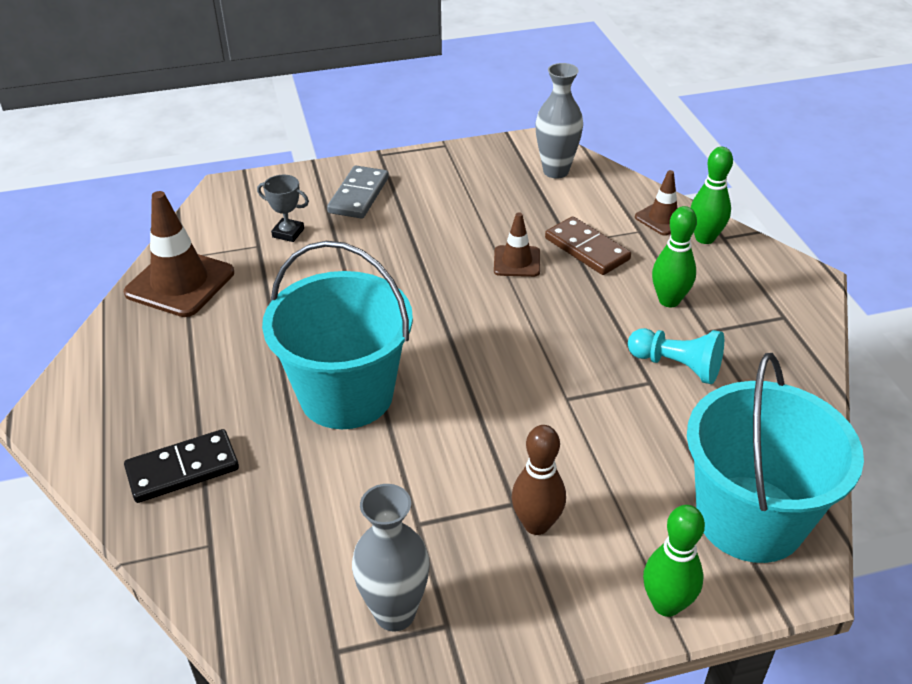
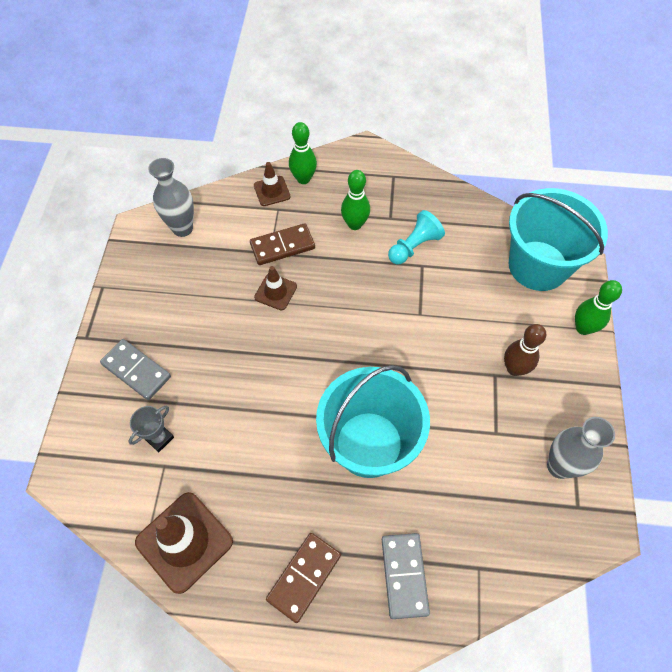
camera: 70 degrees left, 20 degrees up
black domino [124,429,239,503] -> grey domino [382,533,430,619]
none -> brown domino [266,533,341,623]

